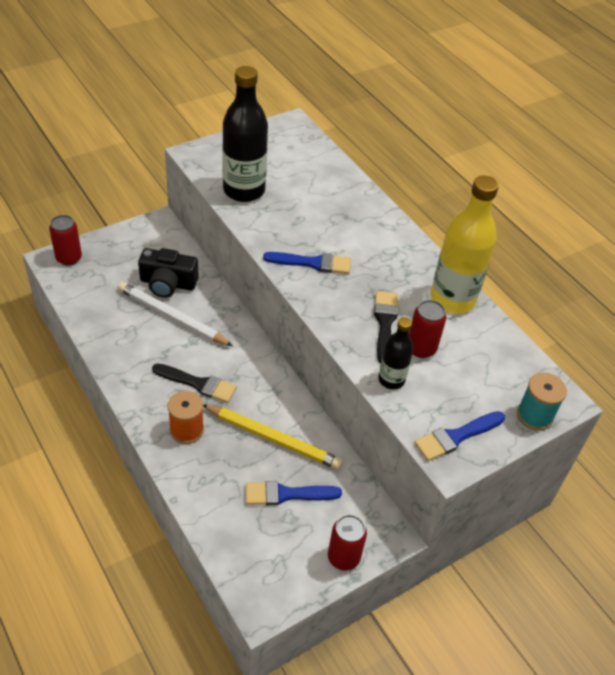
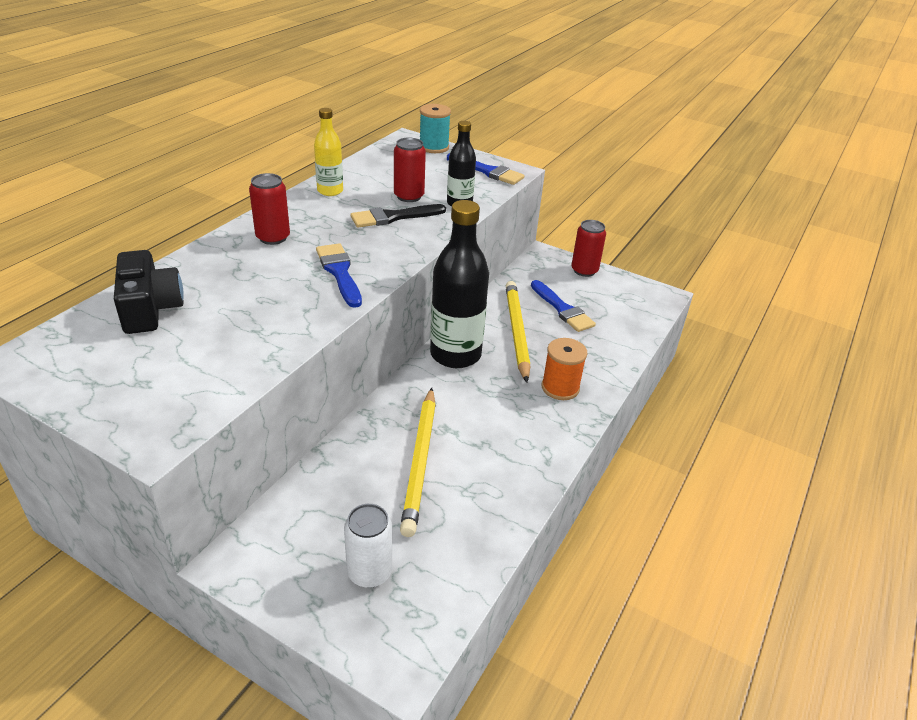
camera: 115 degrees left, 10 degrees down
red can [49,215,82,266] -> red can moved to [249,173,290,245]
white pencil [118,282,233,346] -> yellow pencil [400,388,436,537]
black camera [138,248,199,298] -> black camera moved to [114,250,184,334]
black brush [152,363,237,403] -> none
black bottle [222,66,268,202] -> black bottle moved to [430,200,489,368]
yellow bottle [431,176,499,314] -> yellow bottle [314,108,343,196], size x0.54
none -> white can [344,504,392,588]

